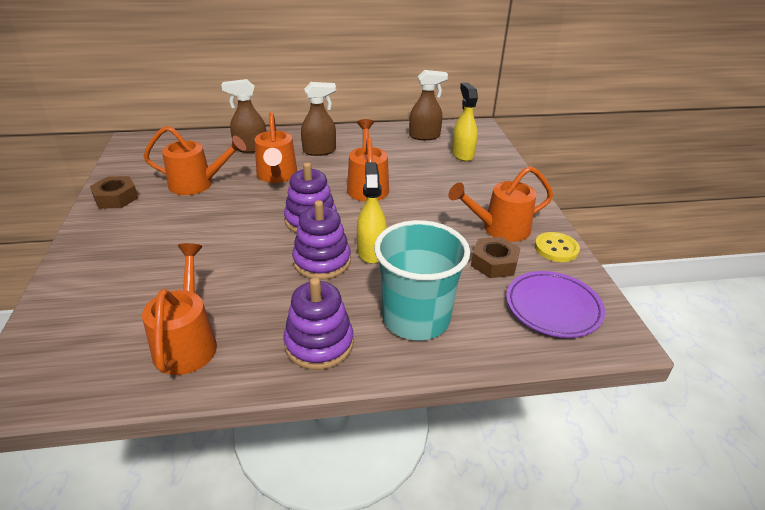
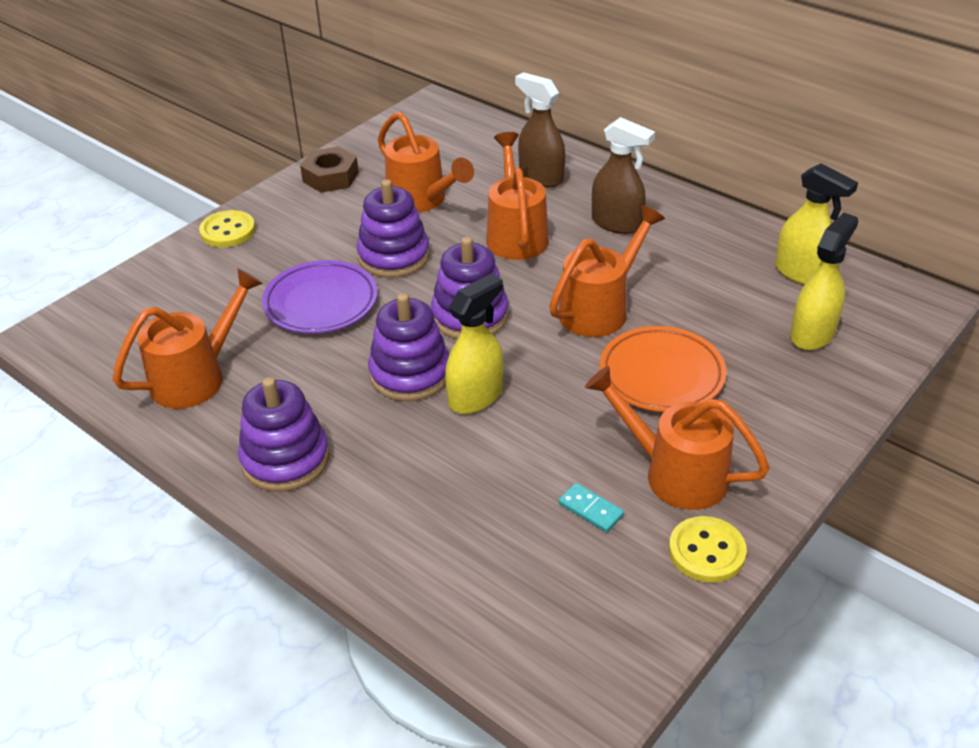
camera: 50 degrees right, 5 degrees up
orange watering can [255,112,297,183] -> orange watering can turned 135 degrees clockwise [486,132,549,260]
turquoise cup [374,220,470,340] -> none
brown spray bottle [409,70,448,140] -> yellow spray bottle [775,163,858,285]
brown nut [471,237,520,278] -> turquoise domino [558,483,624,532]
purple plate [506,271,605,338] -> purple plate moved to [262,260,378,334]
none -> yellow button [199,210,255,247]
none -> purple stacking toy [356,179,430,278]
none -> orange plate [600,326,727,412]

